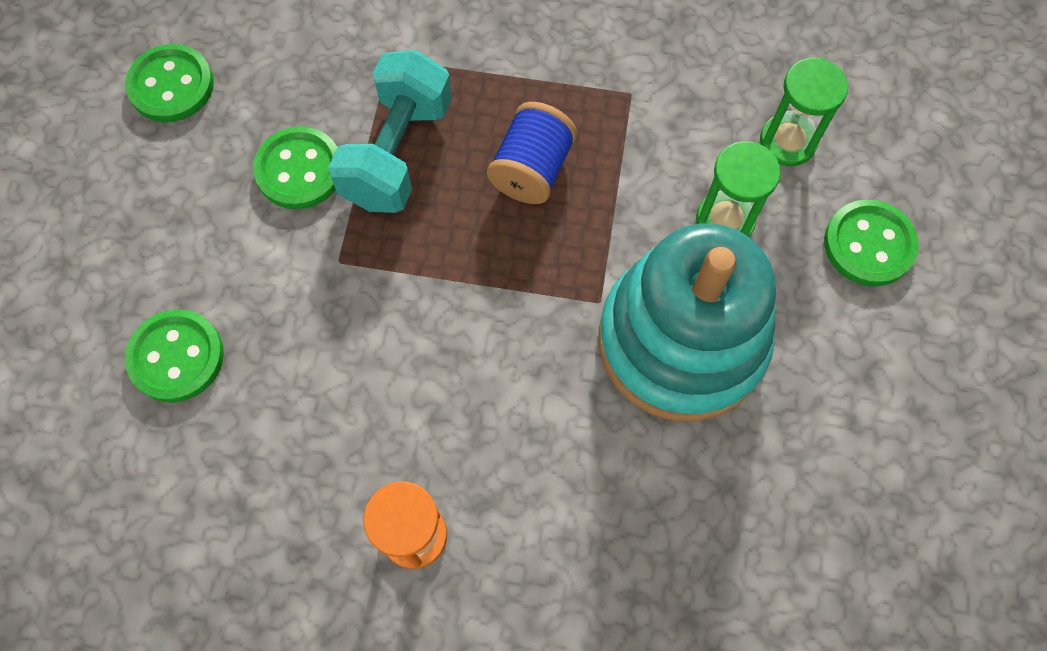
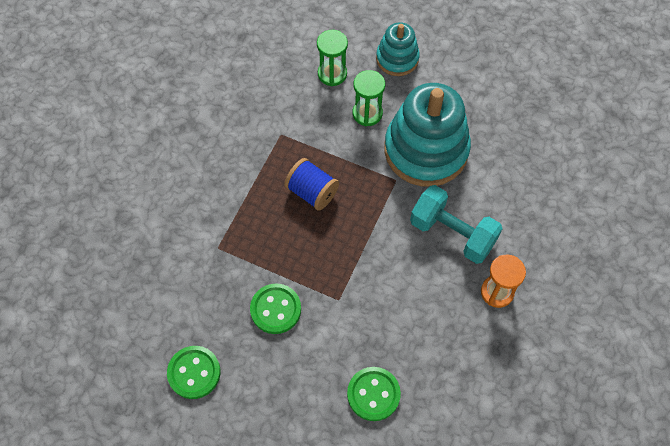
camera: 75 degrees left, 5 degrees down
turquoise dumbbell [328,50,452,213] -> turquoise dumbbell moved to [410,185,503,264]
green button [824,200,919,286] -> turquoise stacking toy [376,22,420,76]

